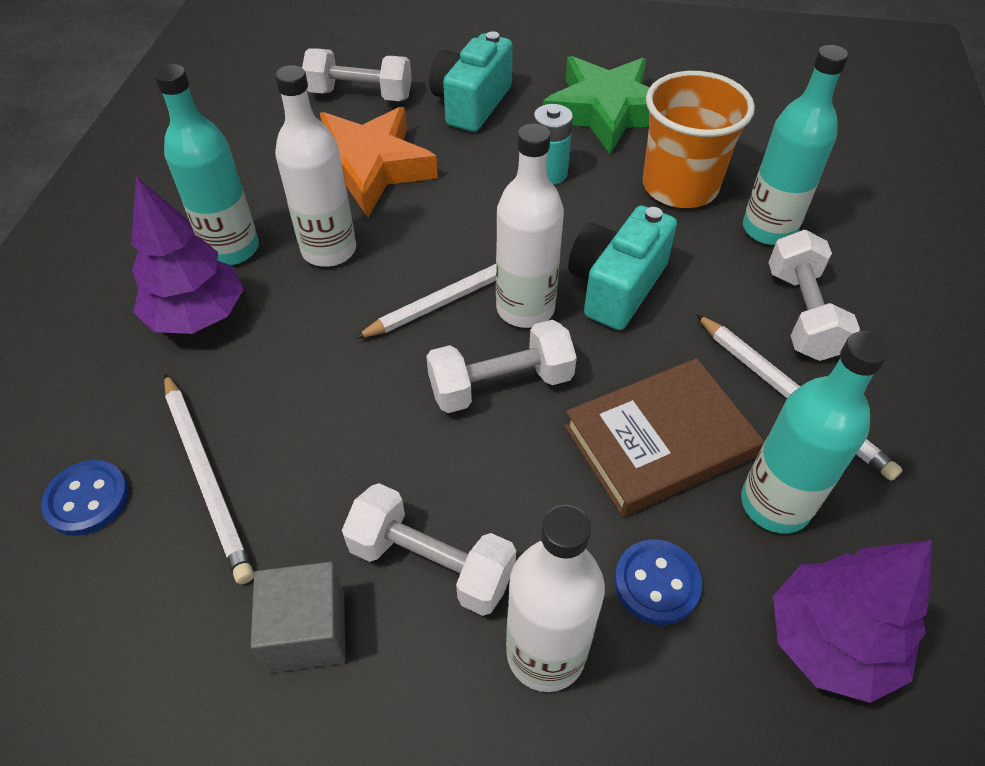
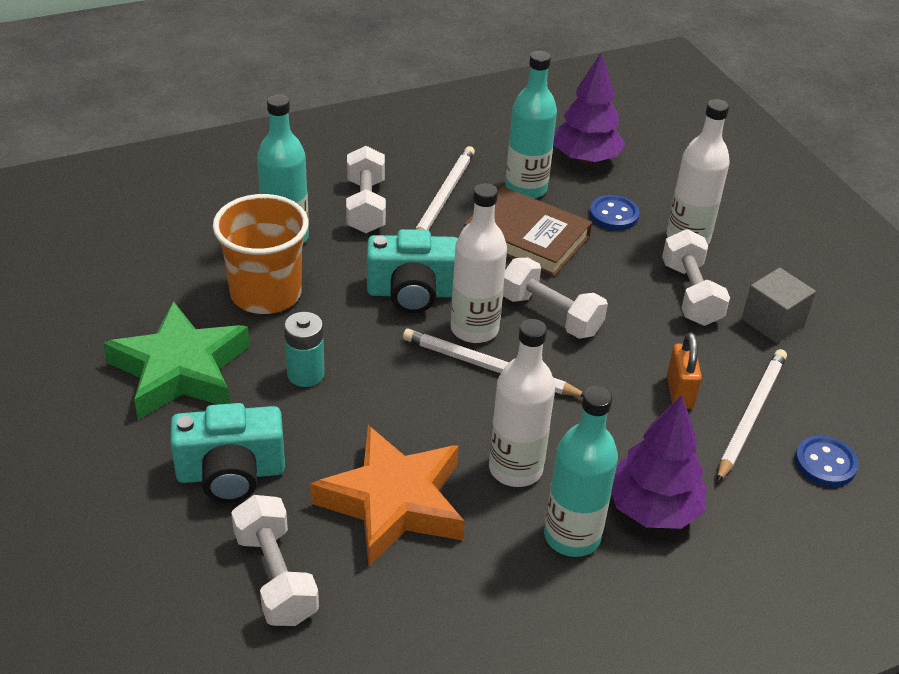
camera: 125 degrees left, 10 degrees down
white dumbbell [768,230,860,361] -> white dumbbell turned 60 degrees counterclockwise [346,146,386,233]
none -> orange padlock [667,332,702,409]

